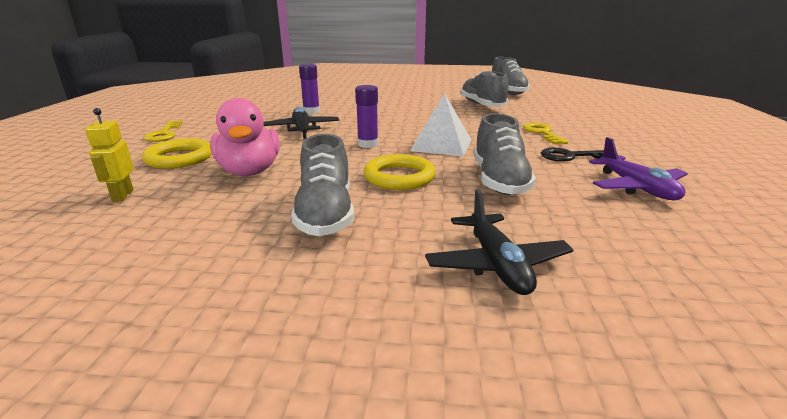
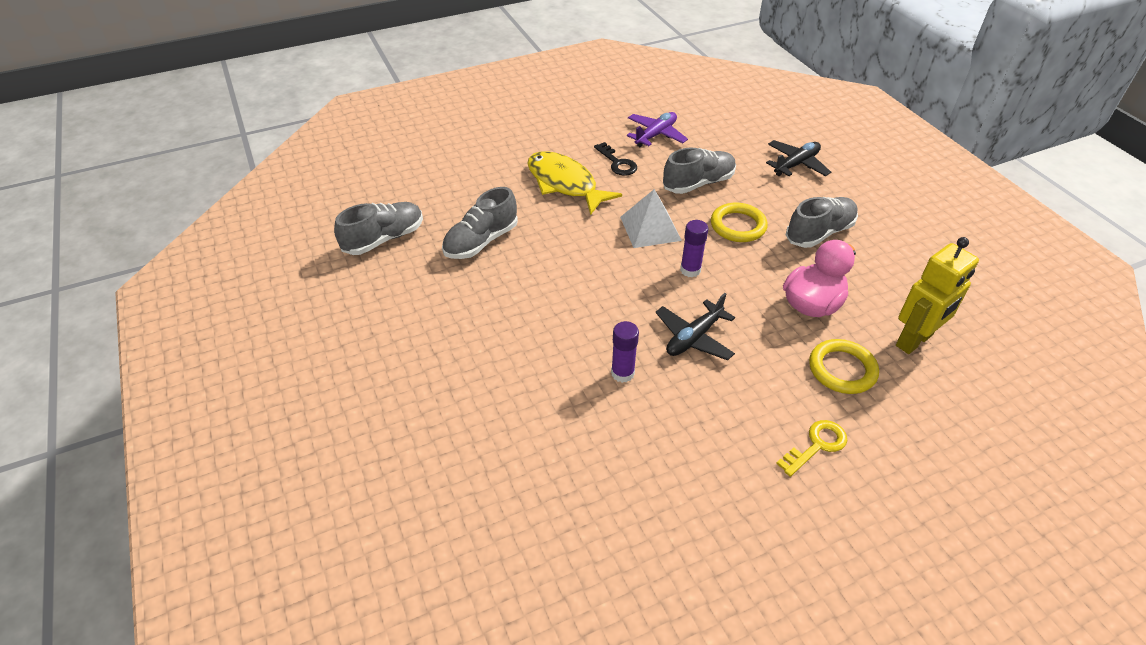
camera: 120 degrees left, 20 degrees up
yellow robot [85,108,134,202] -> yellow robot [896,237,979,354], size x1.83
yellow key [523,123,568,144] -> yellow fish [527,151,622,215]

